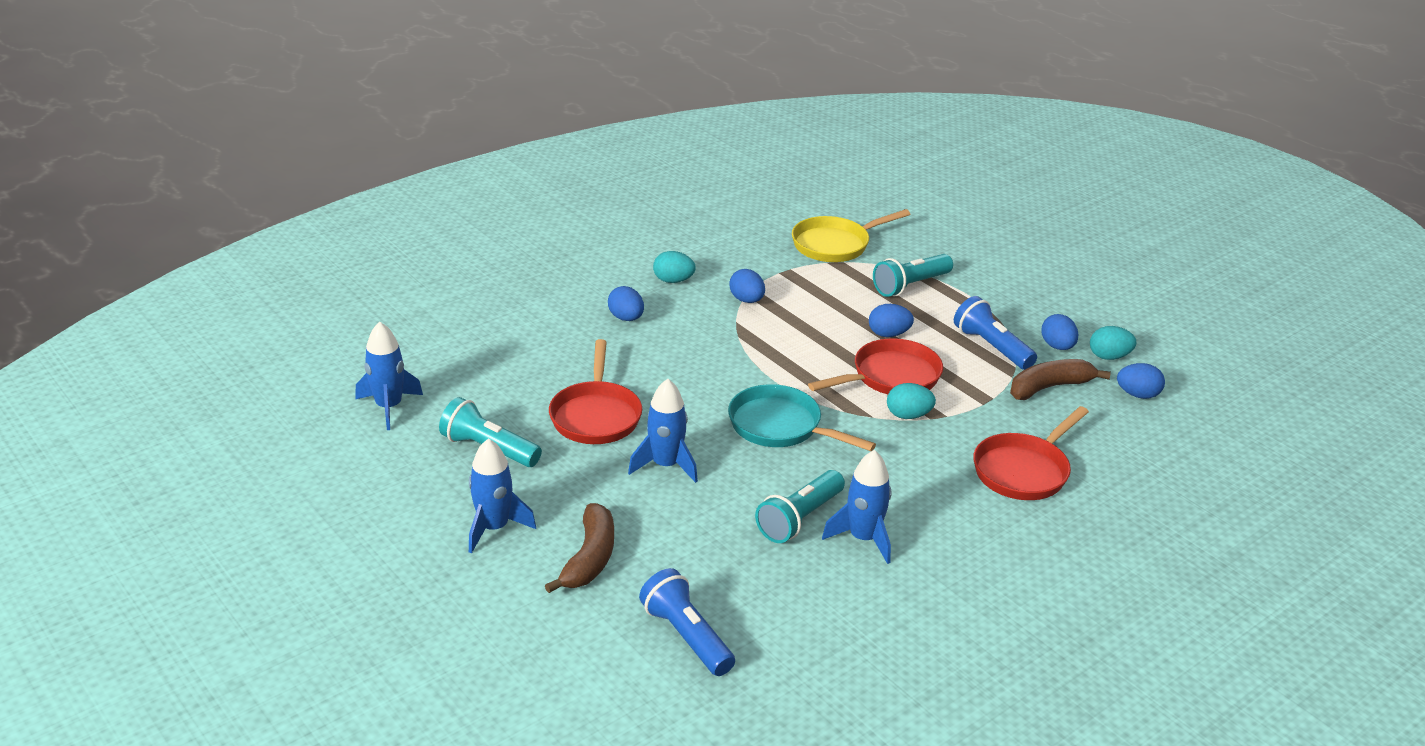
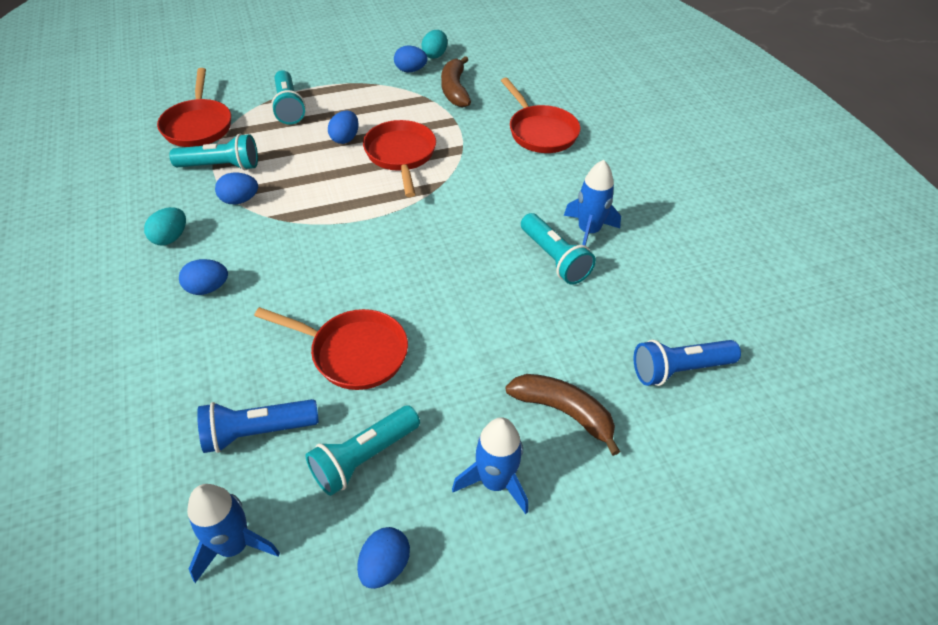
camera: 70 degrees left, 15 degrees up
blue rocket [628,379,698,483] -> none
turquoise pan [728,384,876,451] -> none
yellow pan [792,209,910,262] -> red pan [157,68,231,147]
turquoise egg [887,383,936,419] -> none
blue flashlight [954,296,1037,370] -> blue flashlight moved to [197,399,319,453]
blue egg [1117,363,1165,399] -> blue egg moved to [357,527,410,589]
none -> turquoise flashlight [169,134,258,170]

